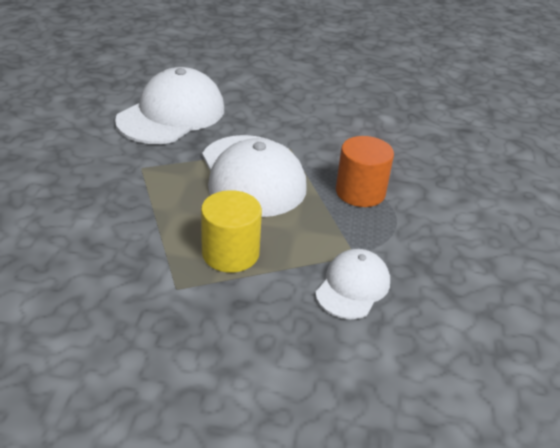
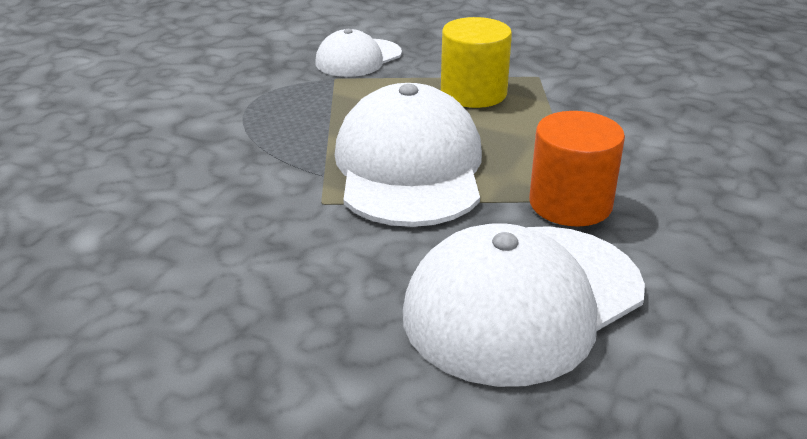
camera: 160 degrees left, 5 degrees down
orange cylinder [336,136,394,207] -> orange cylinder moved to [529,111,625,227]

